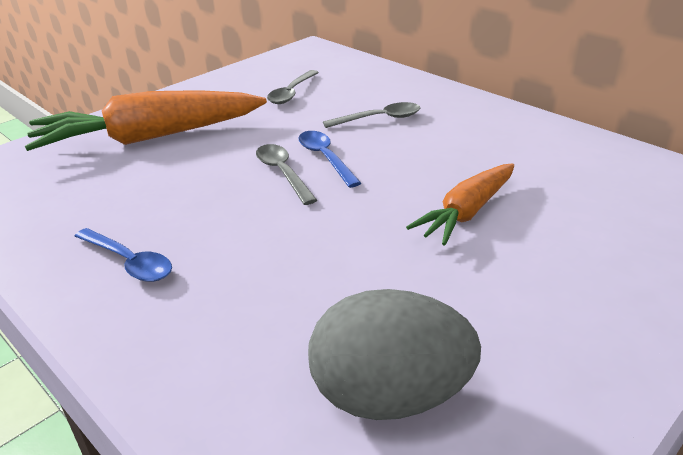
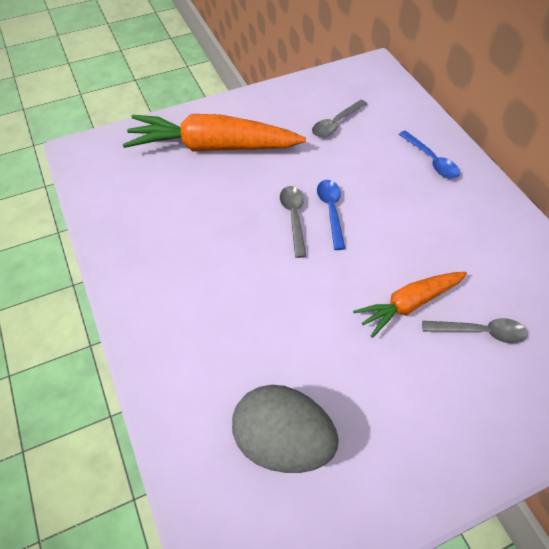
camera: 20 degrees right, 20 degrees up
blue spoon [74,228,172,282] -> blue spoon moved to [399,130,460,179]
grey spoon [323,102,420,128] -> grey spoon moved to [422,318,527,343]

